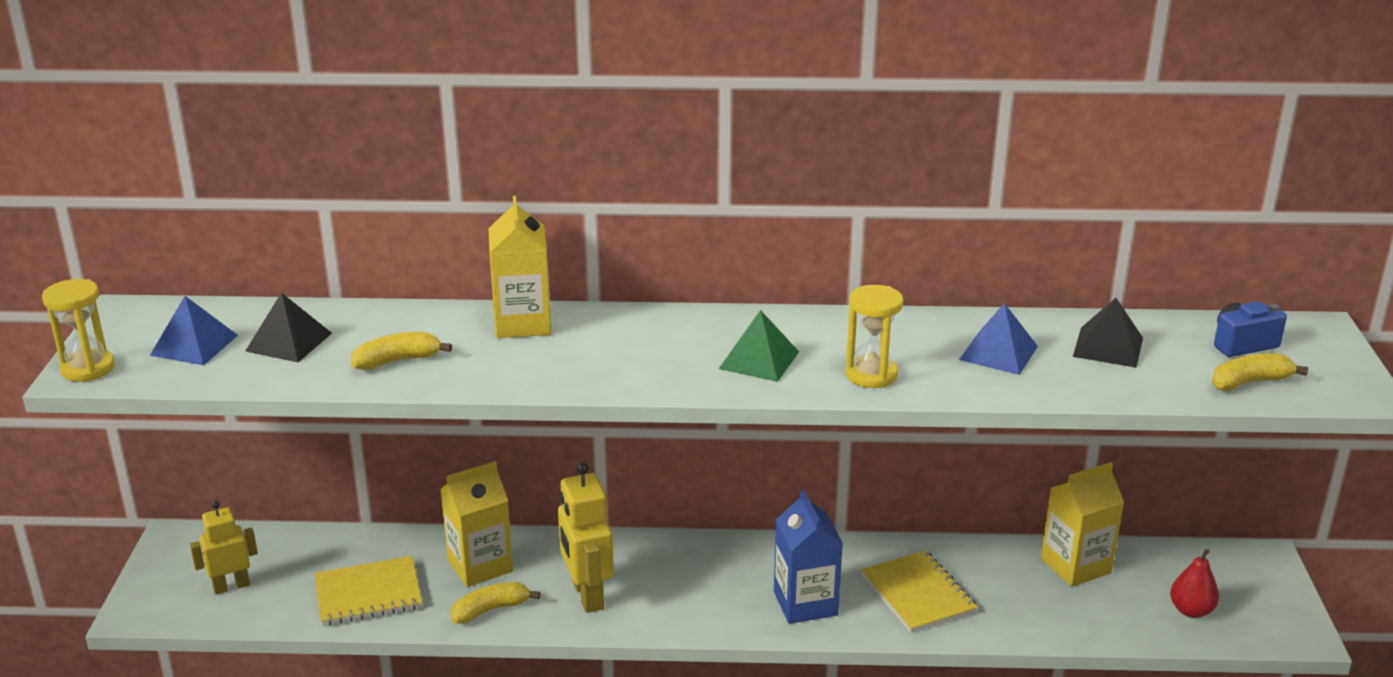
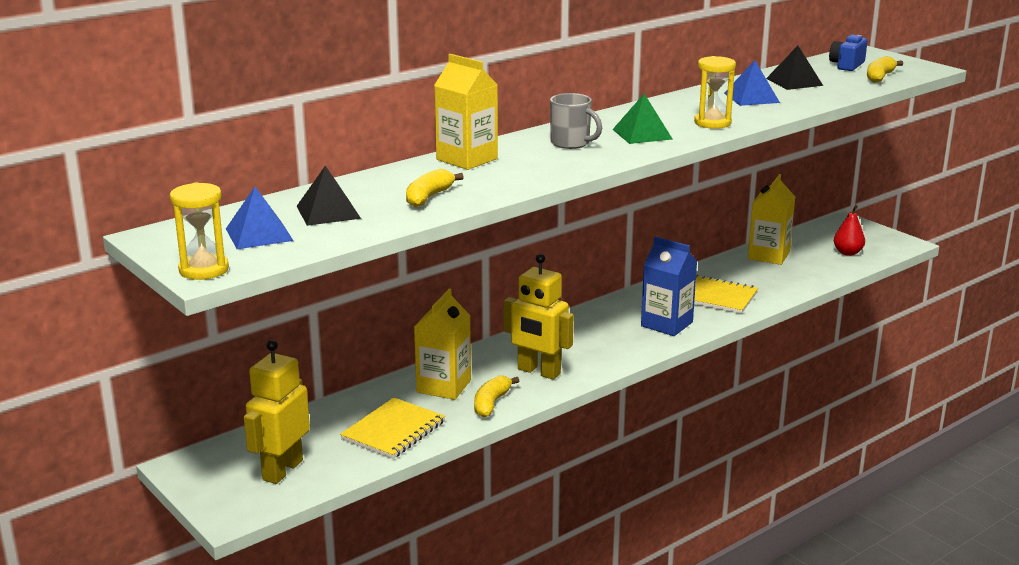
camera: 40 degrees left, 5 degrees down
yellow robot [190,501,258,594] -> yellow robot [244,340,310,484], size x1.51
none -> grey mug [550,93,602,149]

